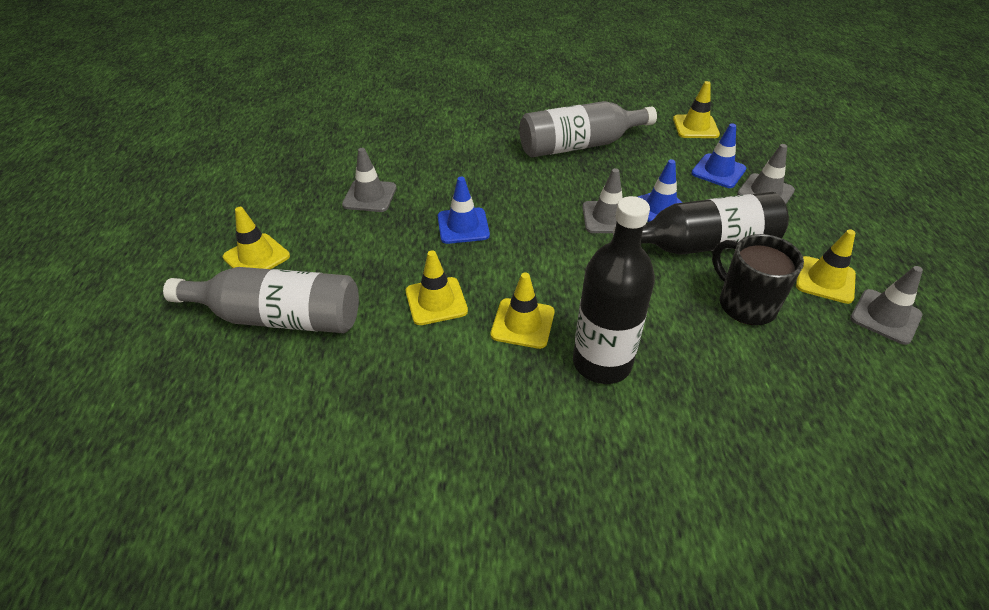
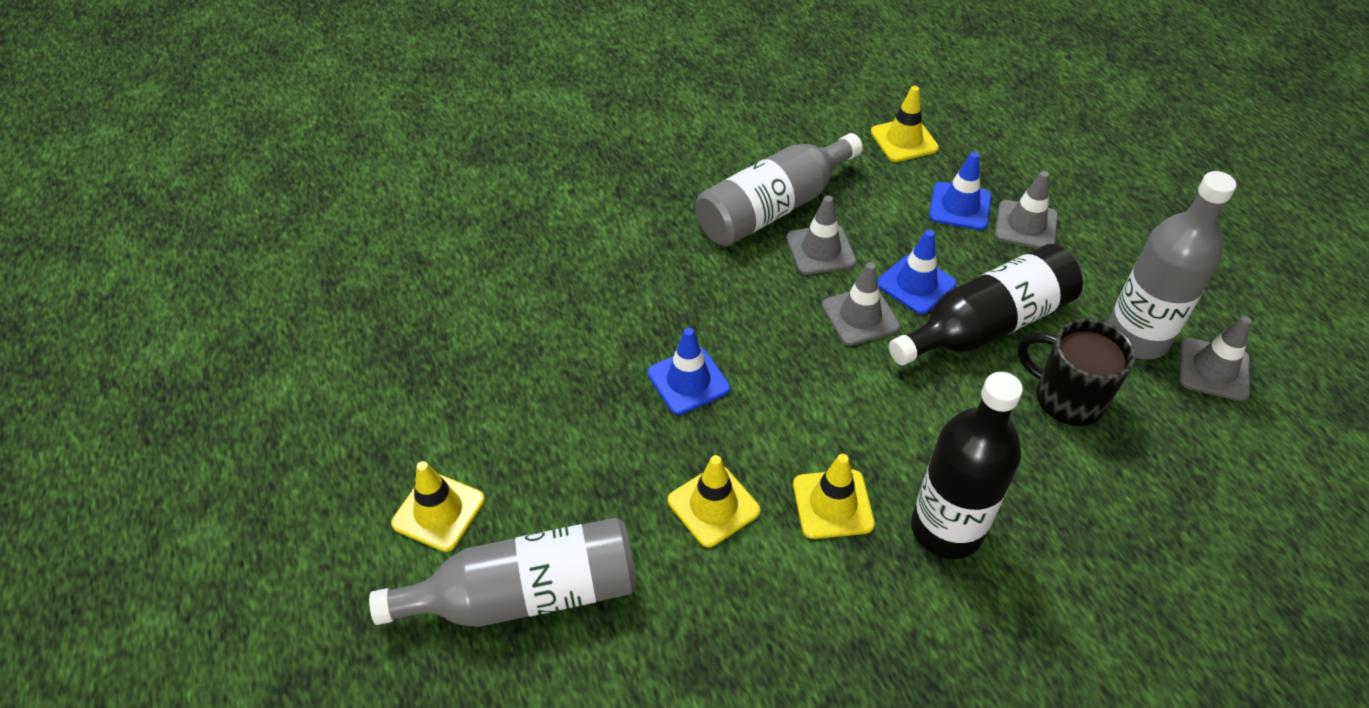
camera: 20 degrees left, 5 degrees up
grey traffic cone [342,148,396,212] -> grey traffic cone moved to [786,195,857,275]
yellow traffic cone [796,229,856,304] -> grey bottle [1107,171,1236,360]

